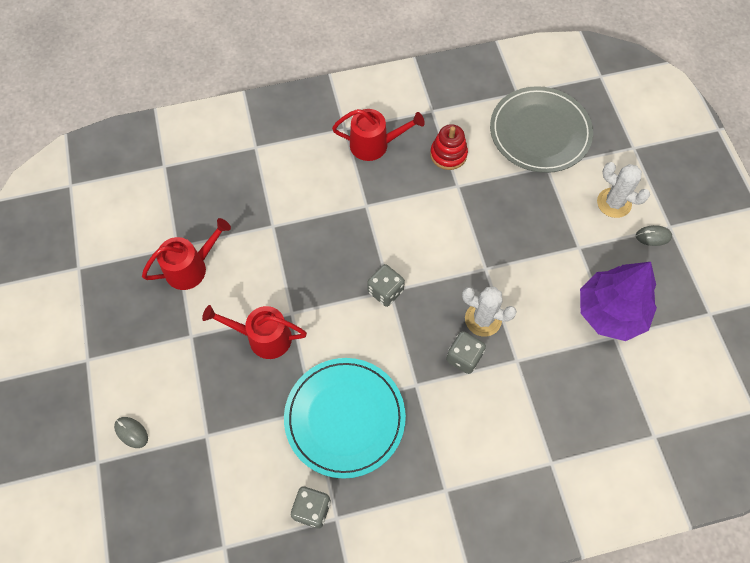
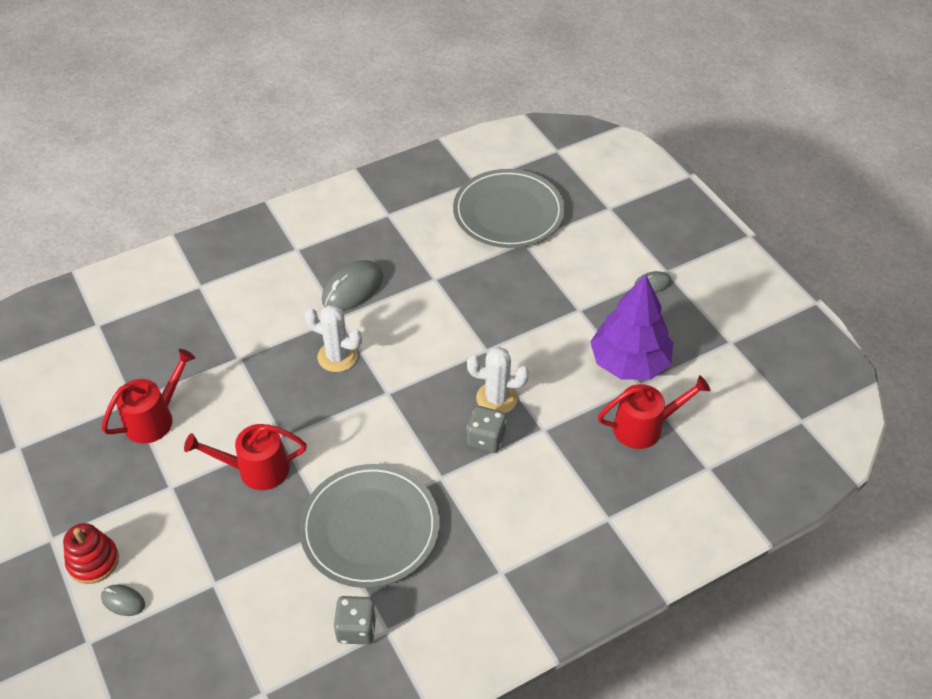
camera: 15 degrees left, 15 degrees down
turquoise plate [284,358,406,479] -> grey plate [299,464,440,588]
red watering can [332,109,425,161] -> red watering can moved to [598,375,710,449]
grey dice [367,264,405,307] -> none
red stacking toy [430,124,468,170] -> red stacking toy moved to [63,523,119,584]
white cactus [597,162,650,218] -> white cactus moved to [305,305,362,372]
none -> grey mouse [322,260,383,311]

